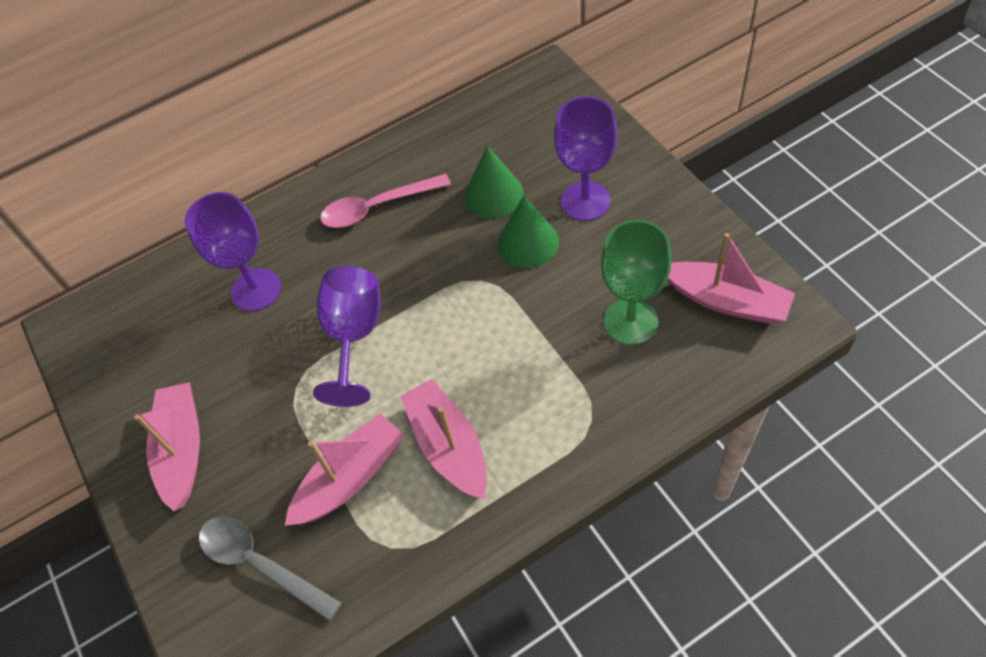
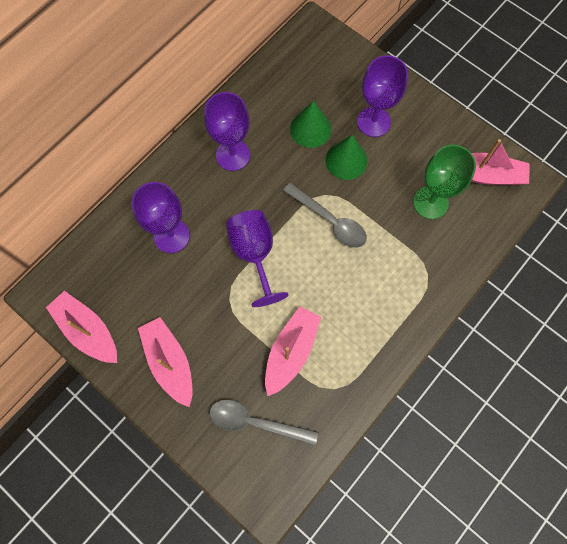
camera: 25 degrees left, 15 degrees up
pink spoon [320,174,451,228] -> purple goblet [204,92,250,171]
pink boat [401,379,487,499] -> pink boat moved to [46,291,117,363]
none -> grey spoon [283,183,367,248]

